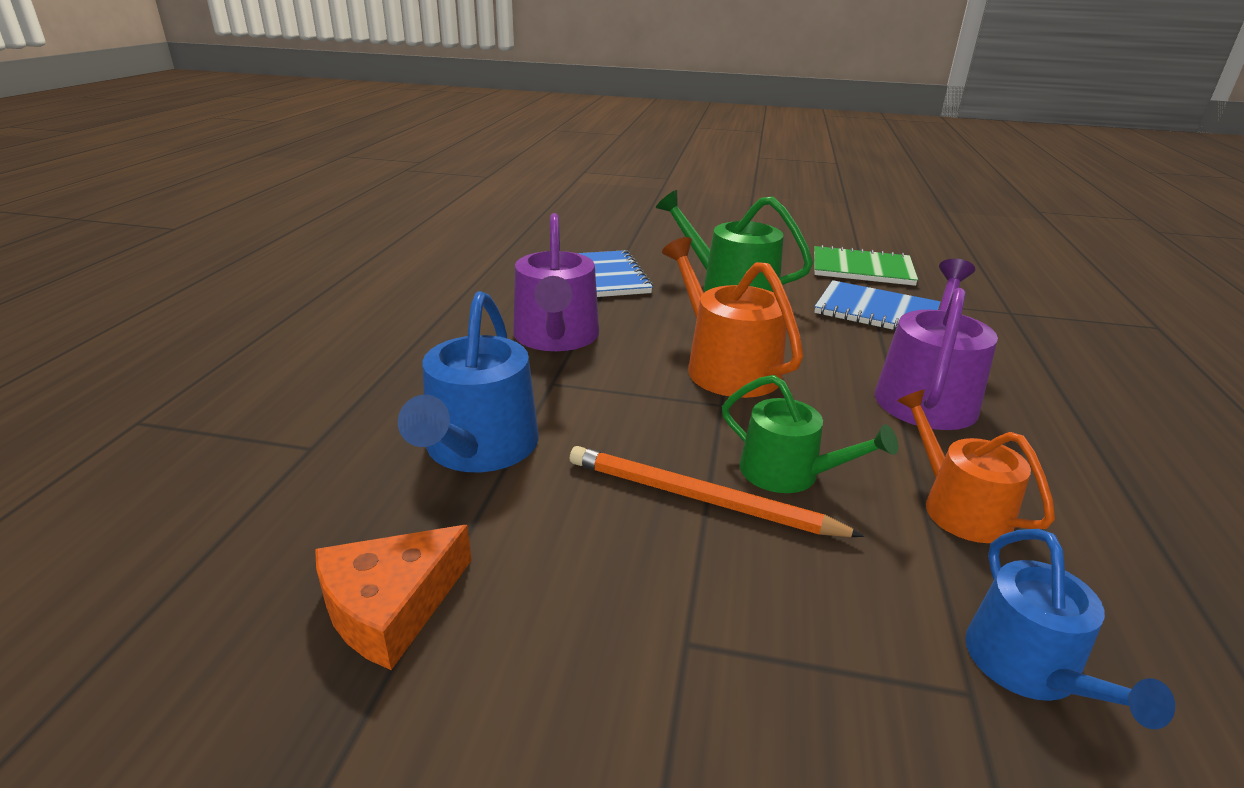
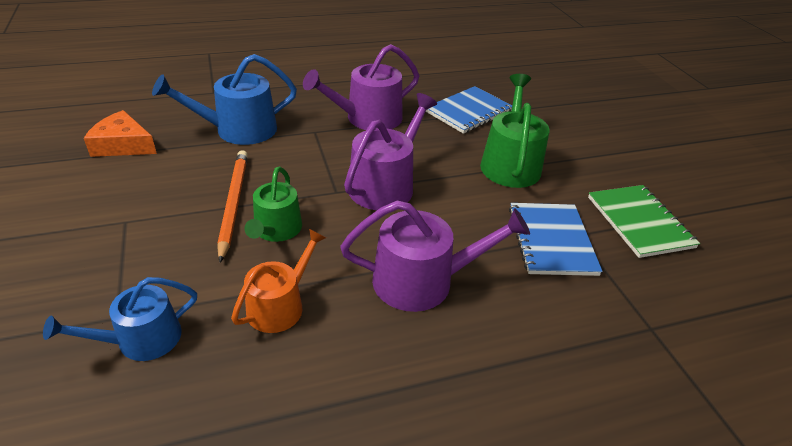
camera: 60 degrees right, 10 degrees up
orange watering can [662,237,804,398] -> purple watering can [344,93,437,210]

